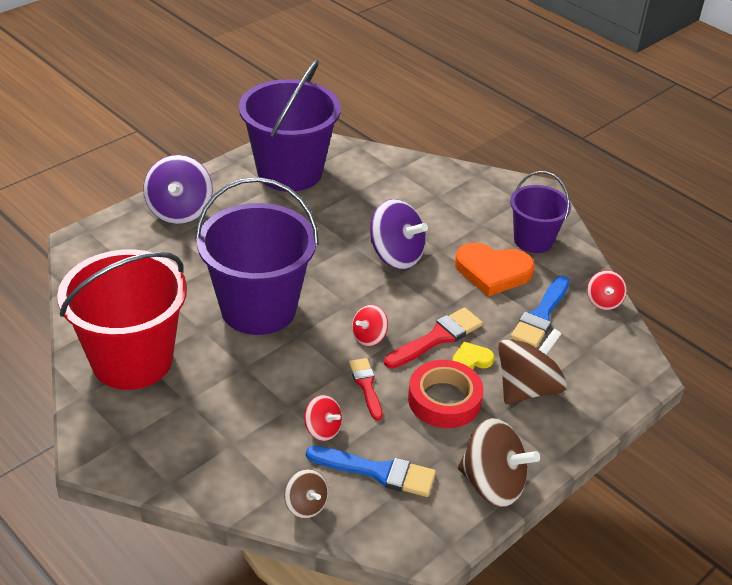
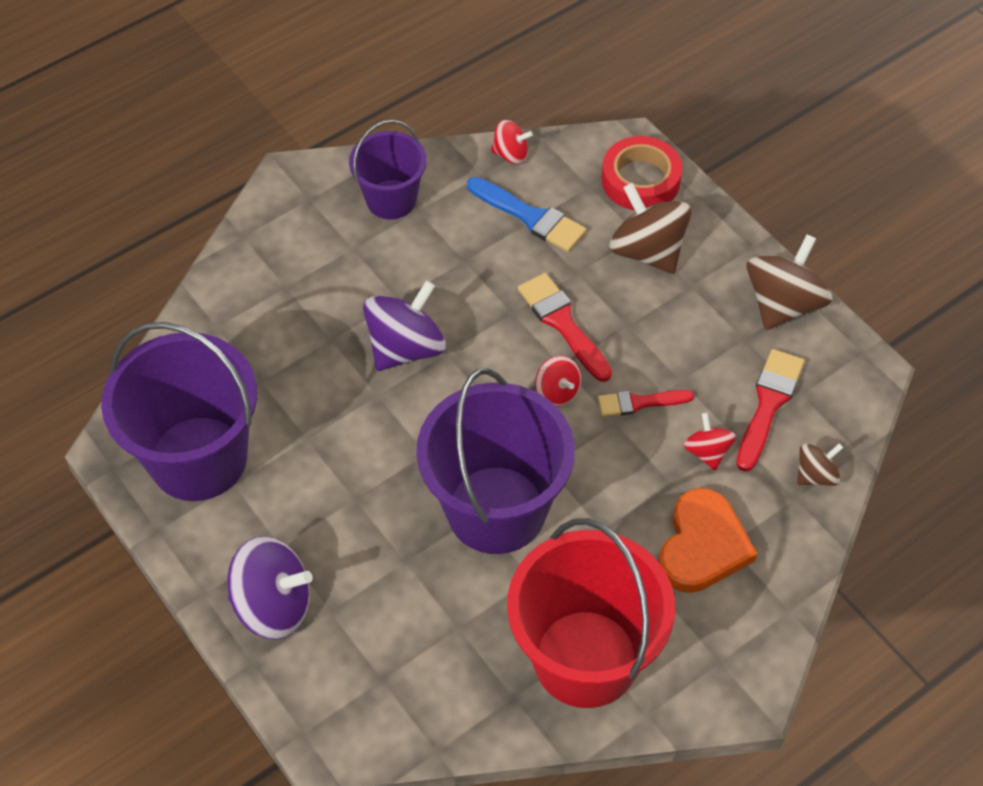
camera: 80 degrees left, 15 degrees up
red spinning top [304,395,342,441] -> red spinning top turned 60 degrees counterclockwise [683,413,736,470]
blue brush [306,446,436,497] -> red brush [736,349,805,472]
red tape [408,360,483,428] -> red tape moved to [602,136,682,210]
yellow heart [452,342,495,370] -> none
orange heart [455,243,535,296] -> orange heart moved to [659,488,757,593]

